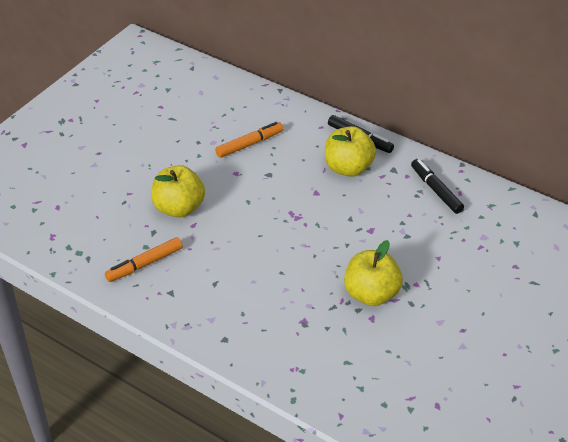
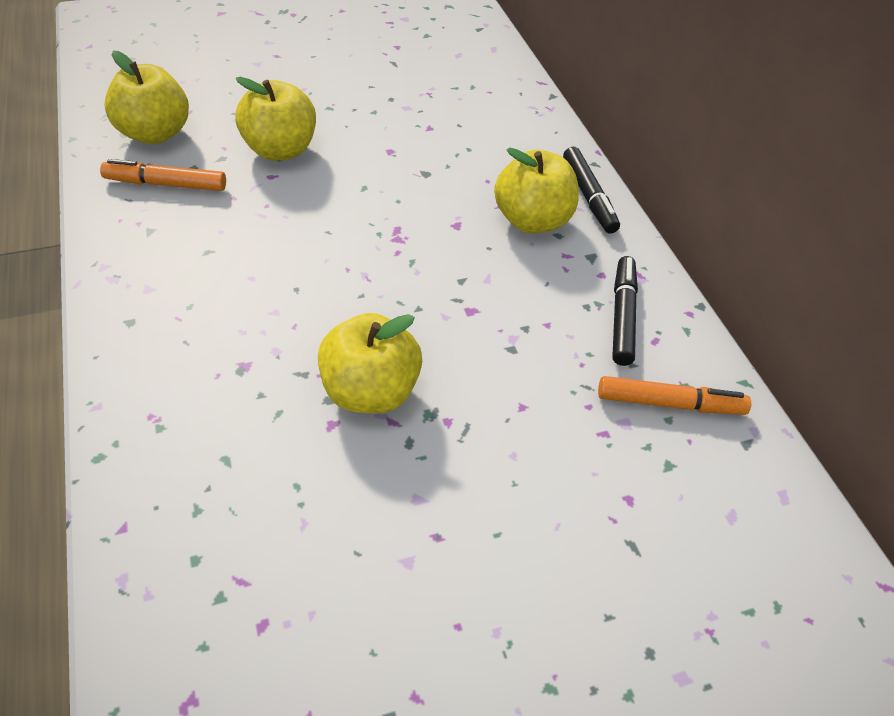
camera: 35 degrees right, 5 degrees up
orange marker [215,122,283,158] -> orange marker moved to [598,376,751,415]
none -> yellow apple [104,50,189,144]

